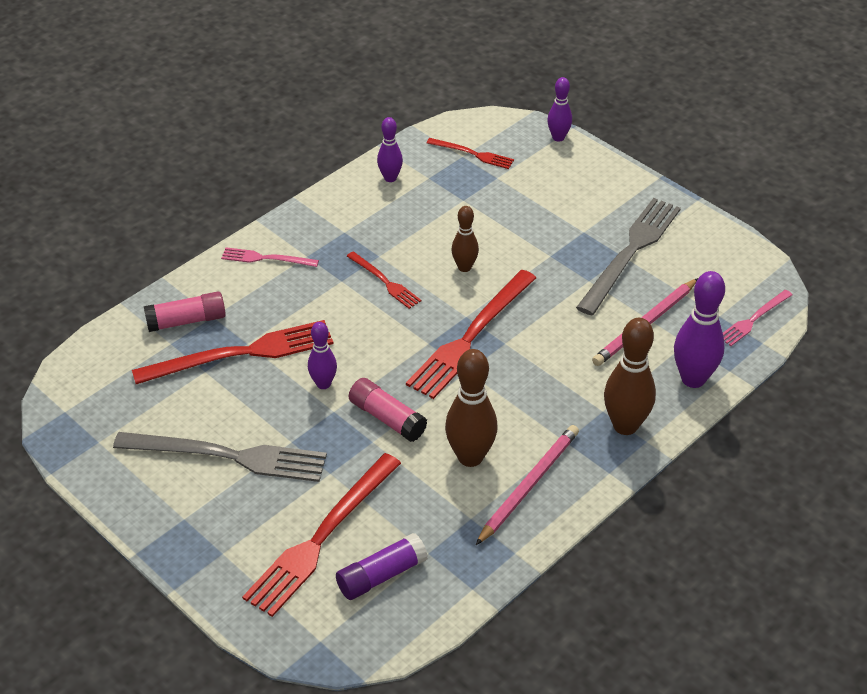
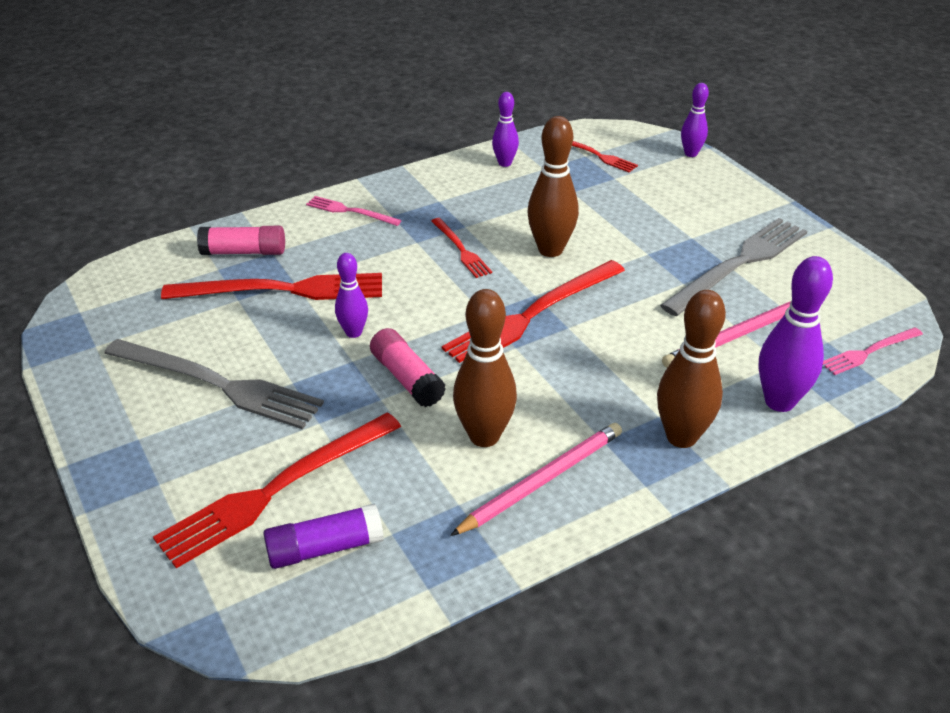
camera: 15 degrees right, 5 degrees down
brown bowling pin [451,206,479,272] -> brown bowling pin [527,116,579,257], size x1.69

